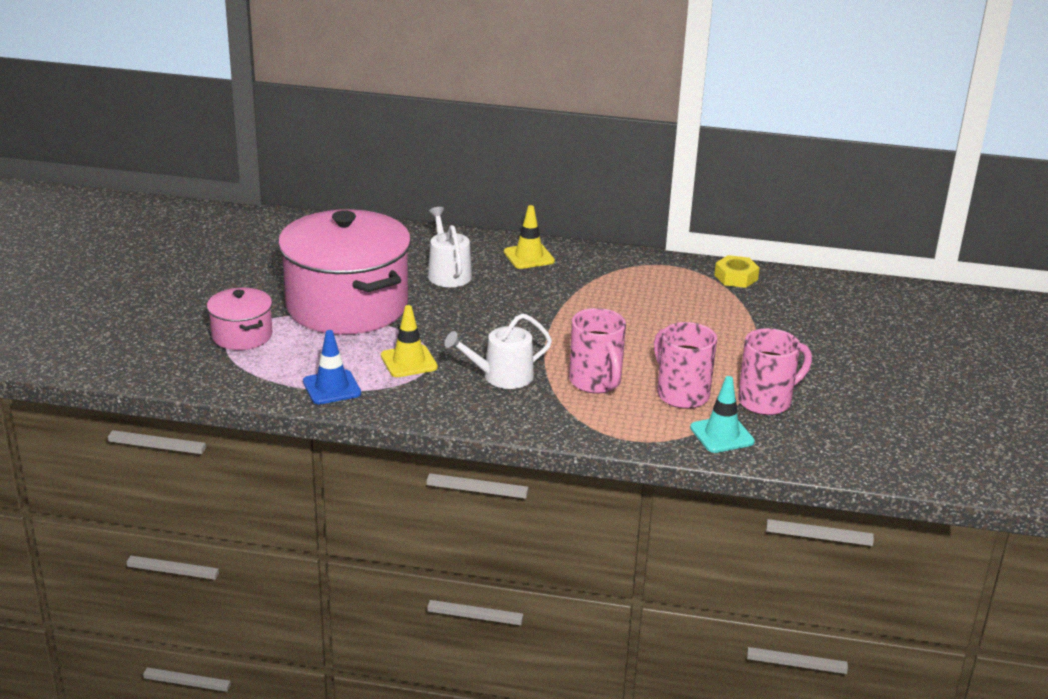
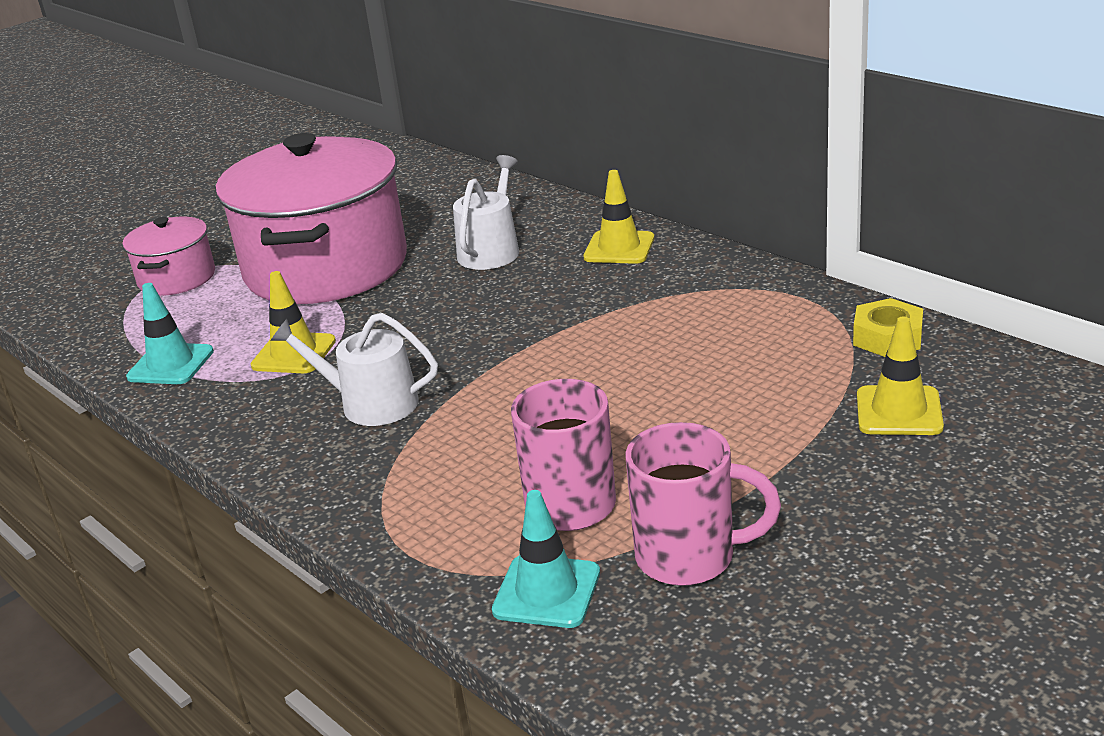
camera: 40 degrees right, 0 degrees up
blue traffic cone [303,330,361,404] -> turquoise traffic cone [126,283,214,384]
pink mug [569,308,626,393] -> none
none -> yellow traffic cone [857,317,944,435]

